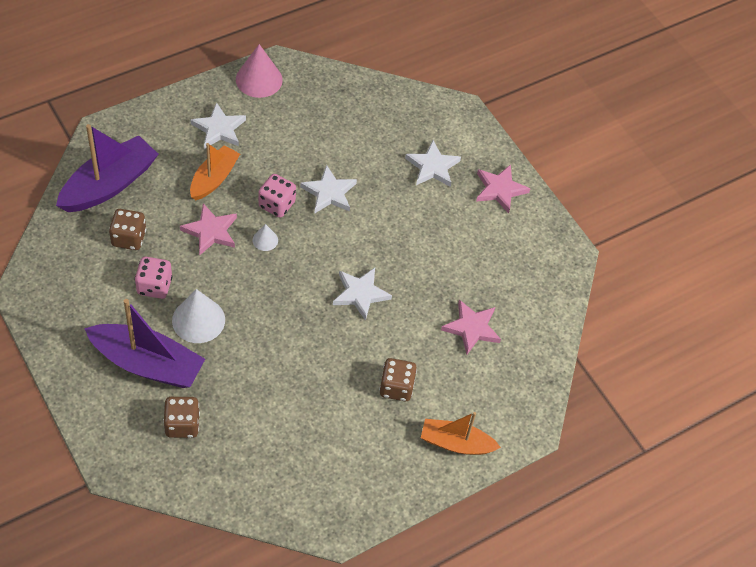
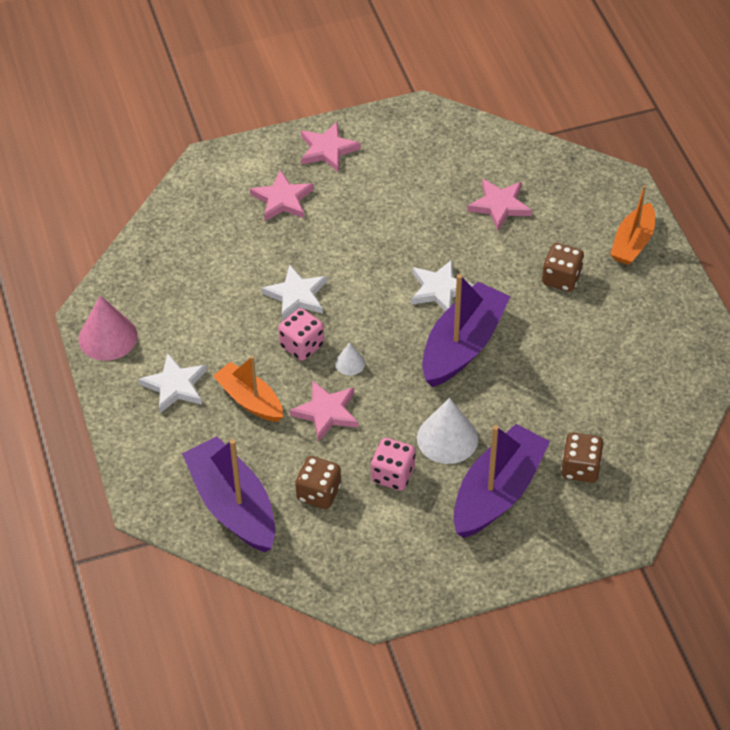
camera: 70 degrees left, 5 degrees down
white star [405,140,461,187] -> pink star [250,170,314,221]
none -> purple boat [422,274,511,387]

